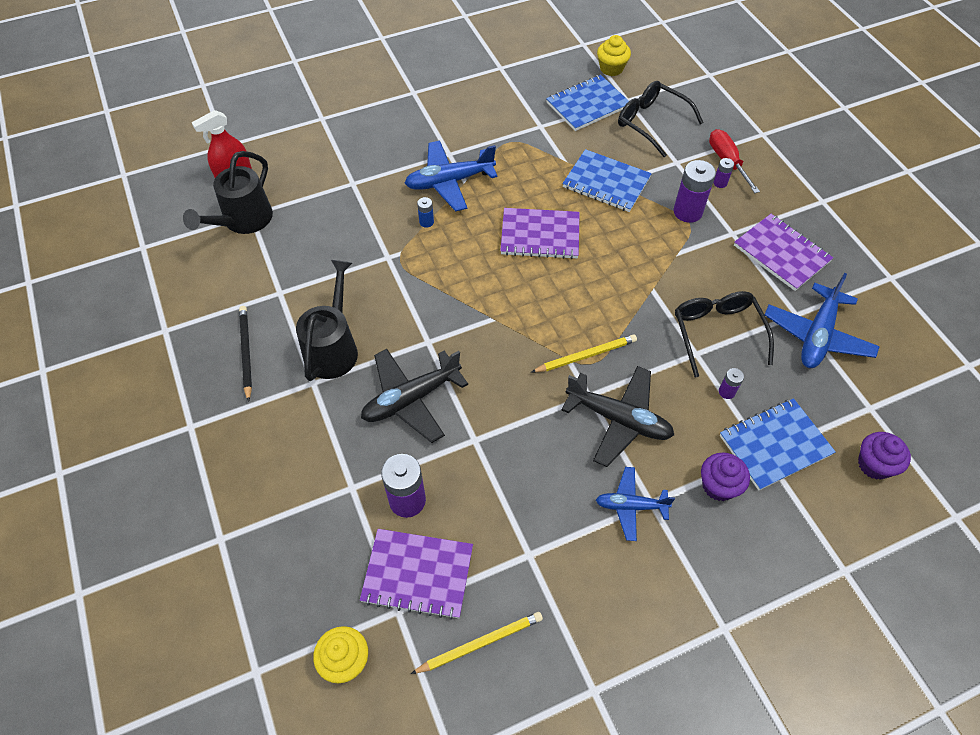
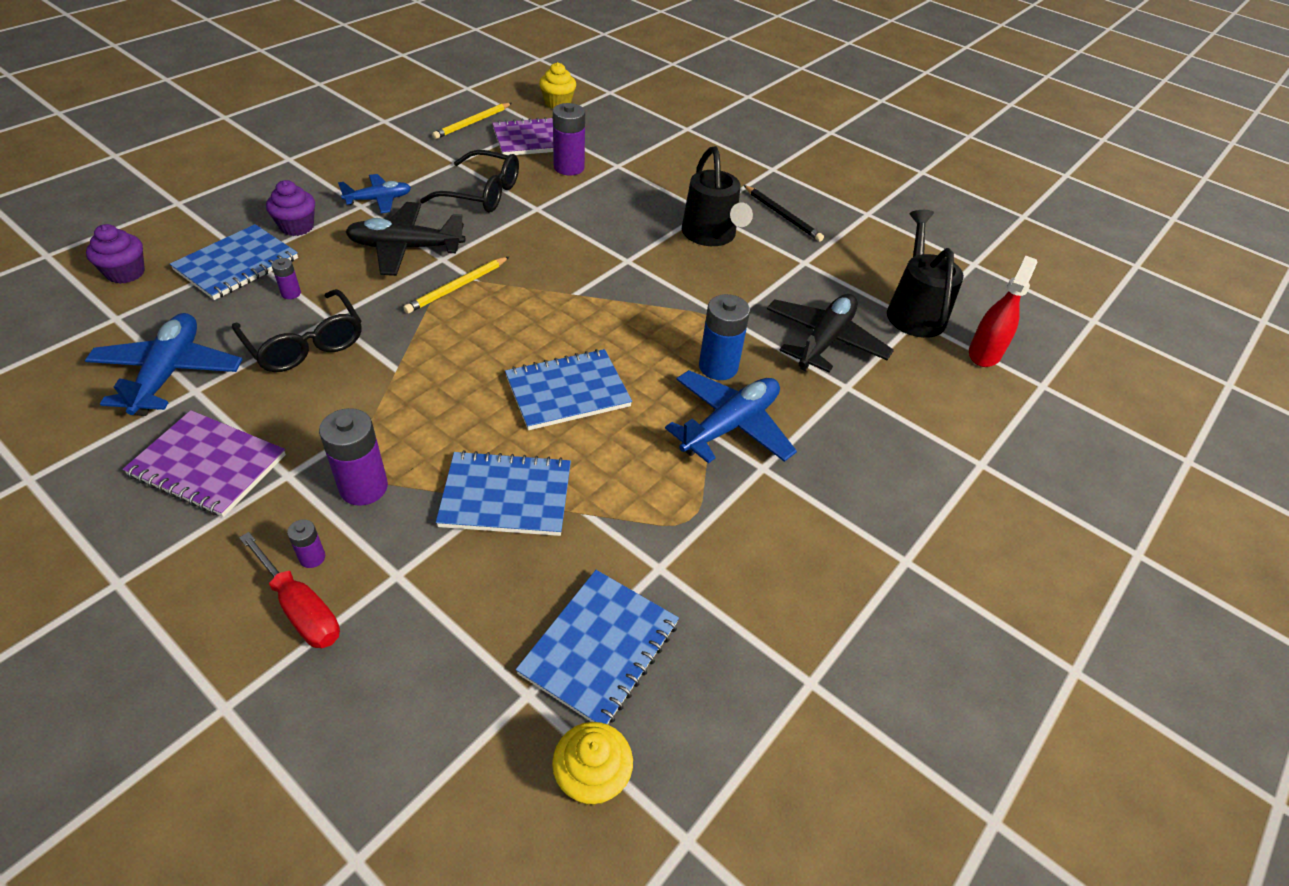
camera: 150 degrees right, 10 degrees down
black plane [361,349,468,443] -> black plane moved to [767,294,894,372]
blue battery [417,197,434,228] -> blue battery [699,294,750,380], size x2.02
purple notebook [500,208,580,259] -> blue notebook [505,349,632,430]
black glasses [618,81,703,158] -> black glasses moved to [420,150,519,213]

